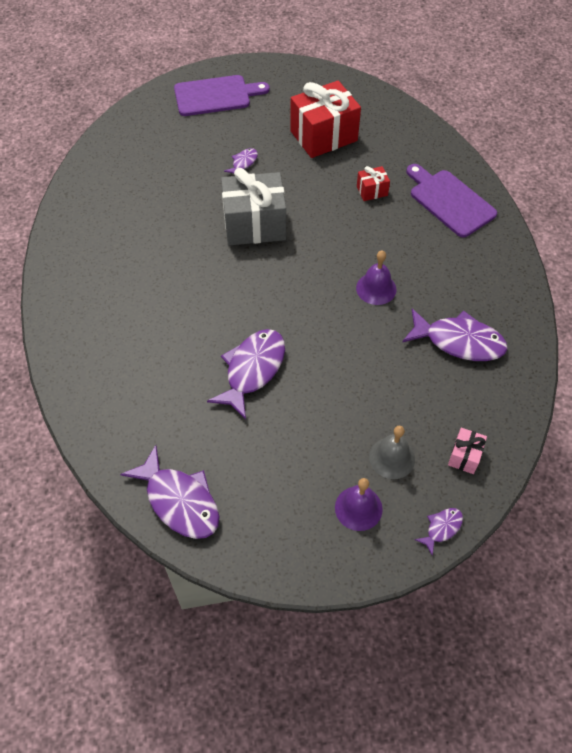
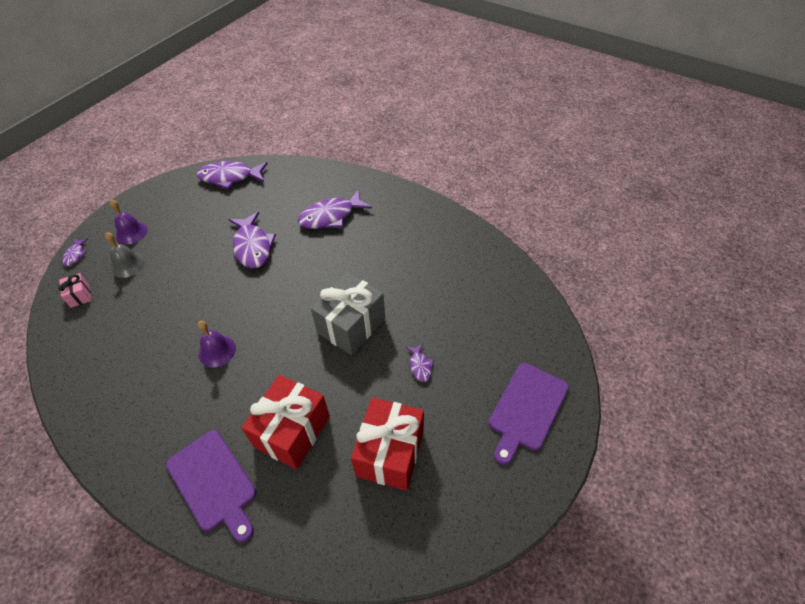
camera: 135 degrees right, 5 degrees down
red gift [357,166,390,201] -> red gift [241,375,330,470], size x2.17
purple fish [402,309,508,361] -> purple fish moved to [298,189,372,229]
purple cutting board [406,164,497,237] -> purple cutting board turned 45 degrees clockwise [166,430,256,542]

